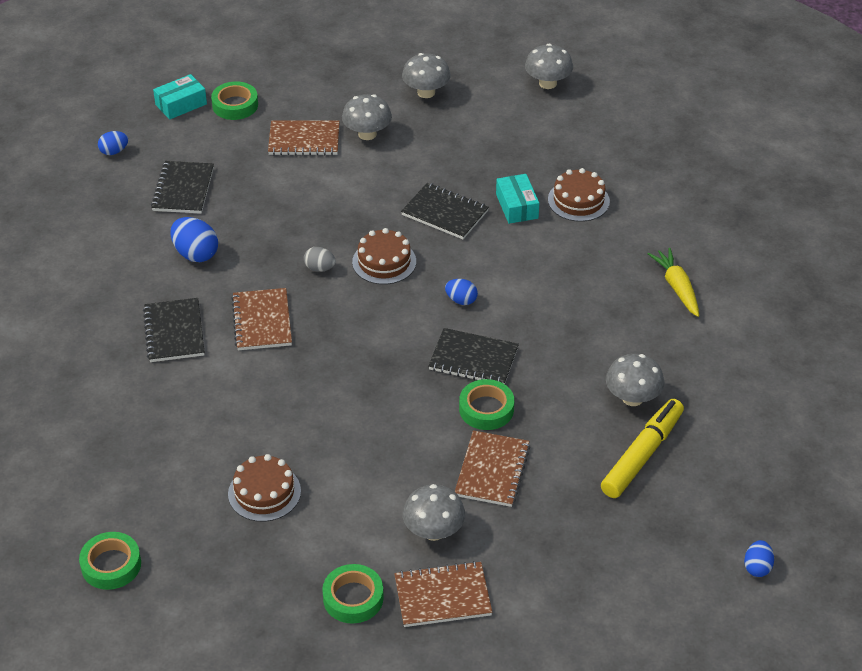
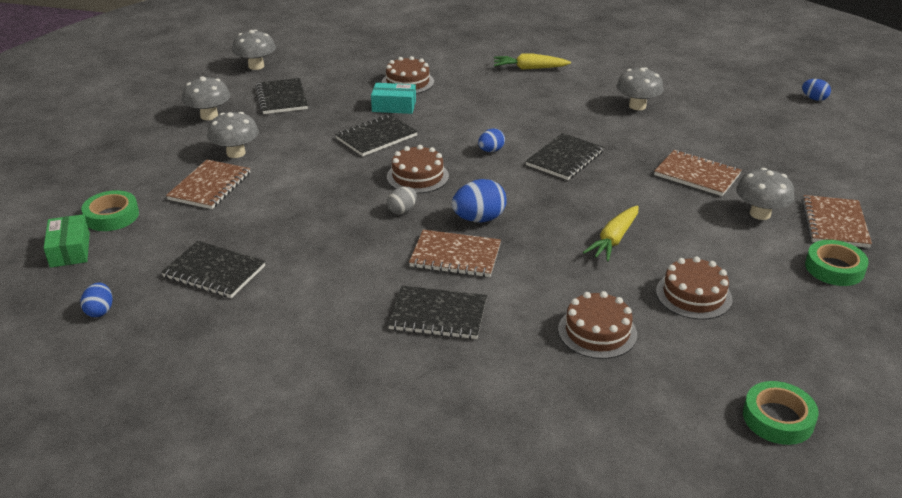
camera: 70 degrees left, 10 degrees down
turquoise box [153,74,207,120] -> green box [44,214,90,268]
blue egg [170,217,218,262] -> blue egg moved to [452,179,507,222]
green tape [459,379,514,430] -> none
yellow marker [601,399,684,498] -> none
none -> black notebook [255,78,308,114]
none -> brown cake [558,291,637,359]
none -> yellow carrot [583,205,639,261]

